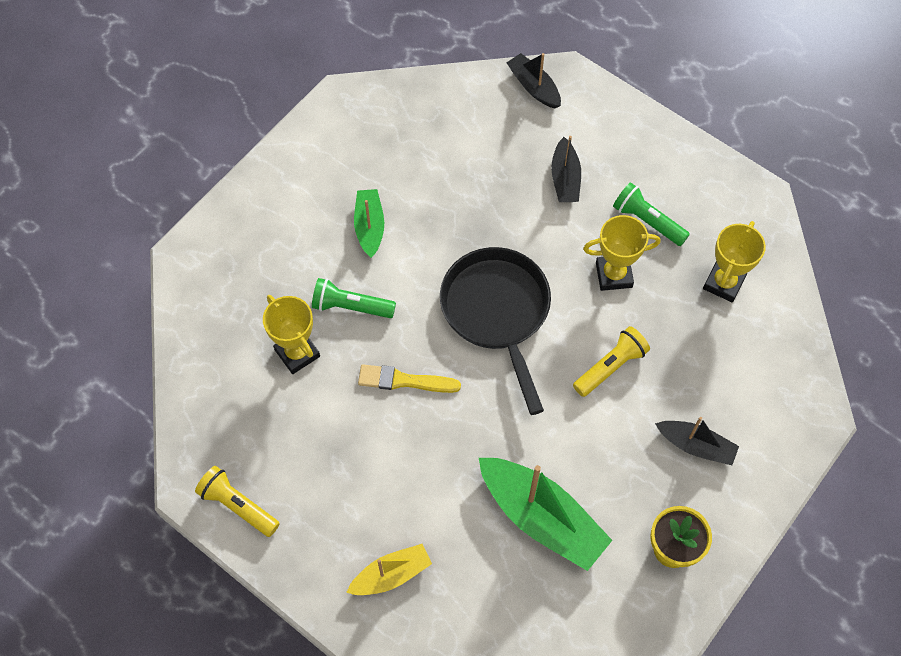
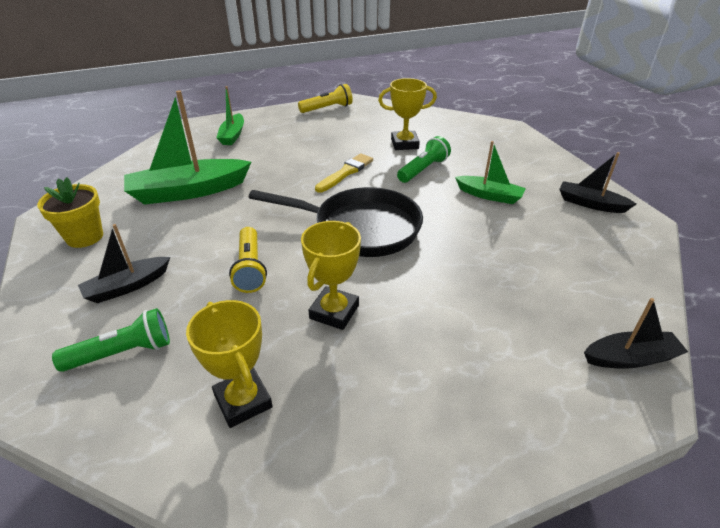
camera: 120 degrees right, 25 degrees down
yellow boat [346,544,432,595] -> green boat [216,86,244,145]
black boat [551,136,581,202] -> black boat moved to [559,152,636,213]
green flashlight [613,182,690,246] -> green flashlight moved to [52,308,170,372]

